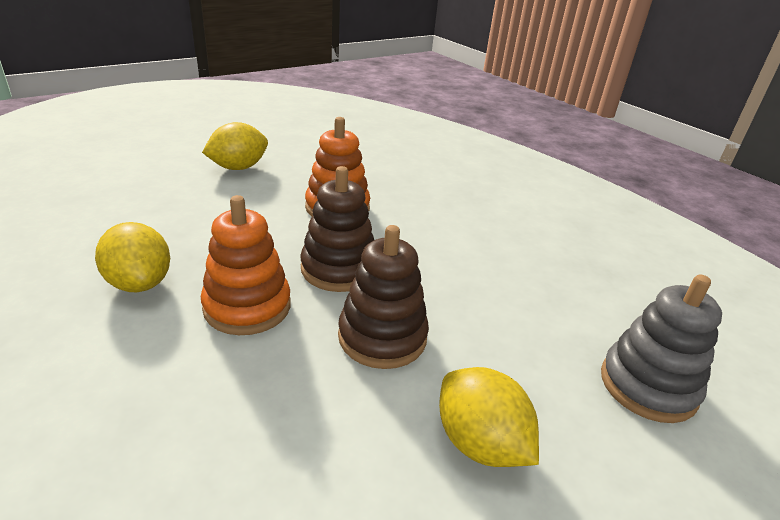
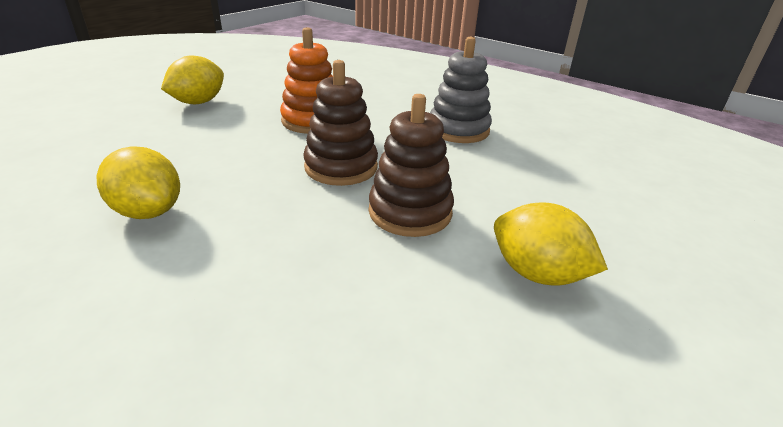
camera: 15 degrees left, 0 degrees up
orange stacking toy [201,195,291,335] -> none
grey stacking toy [601,275,722,423] -> grey stacking toy moved to [430,37,492,143]

